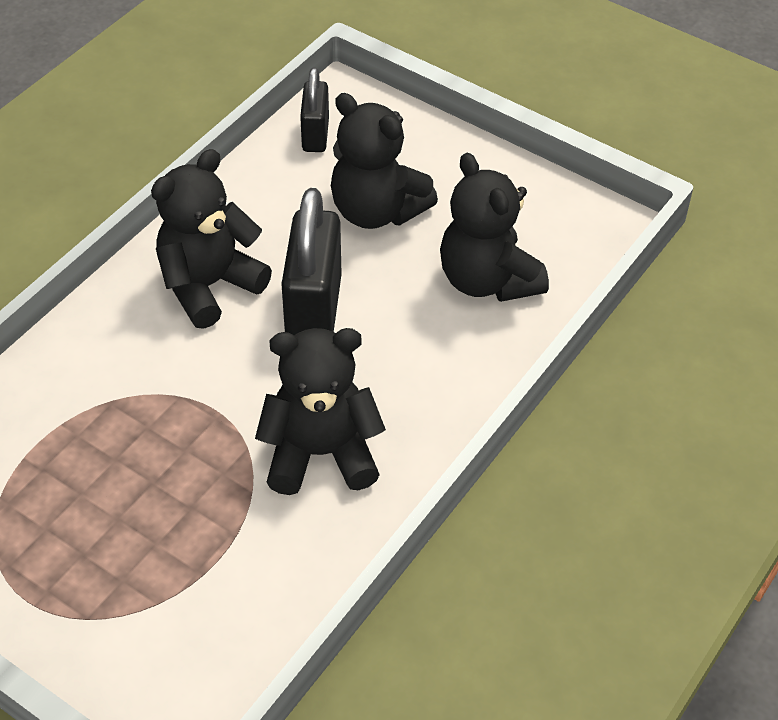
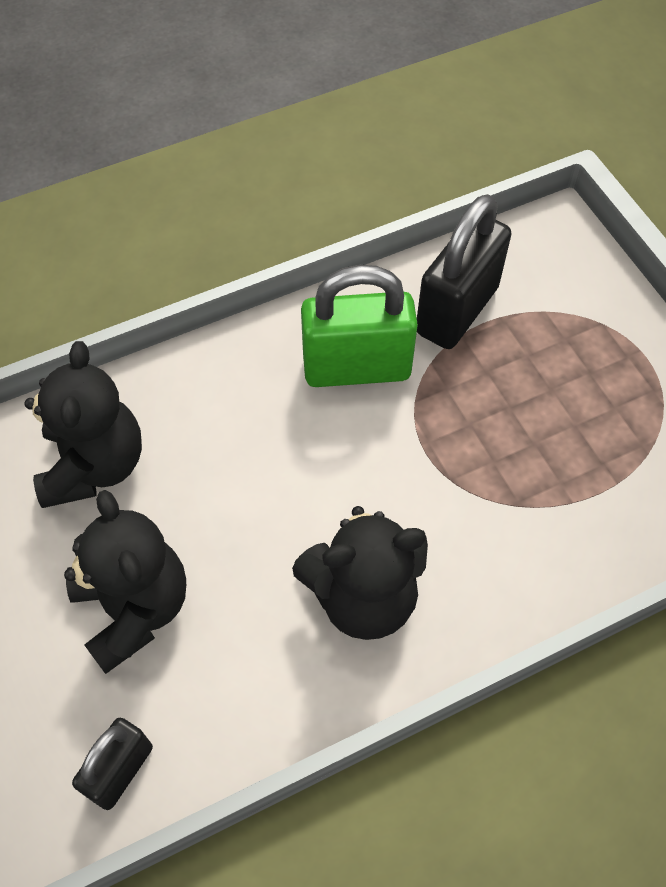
camera: 150 degrees left, 10 degrees up
black teddy bear [255,328,386,495] -> green padlock [301,265,418,387]
black padlock [281,188,342,335] -> black padlock moved to [417,194,511,349]

